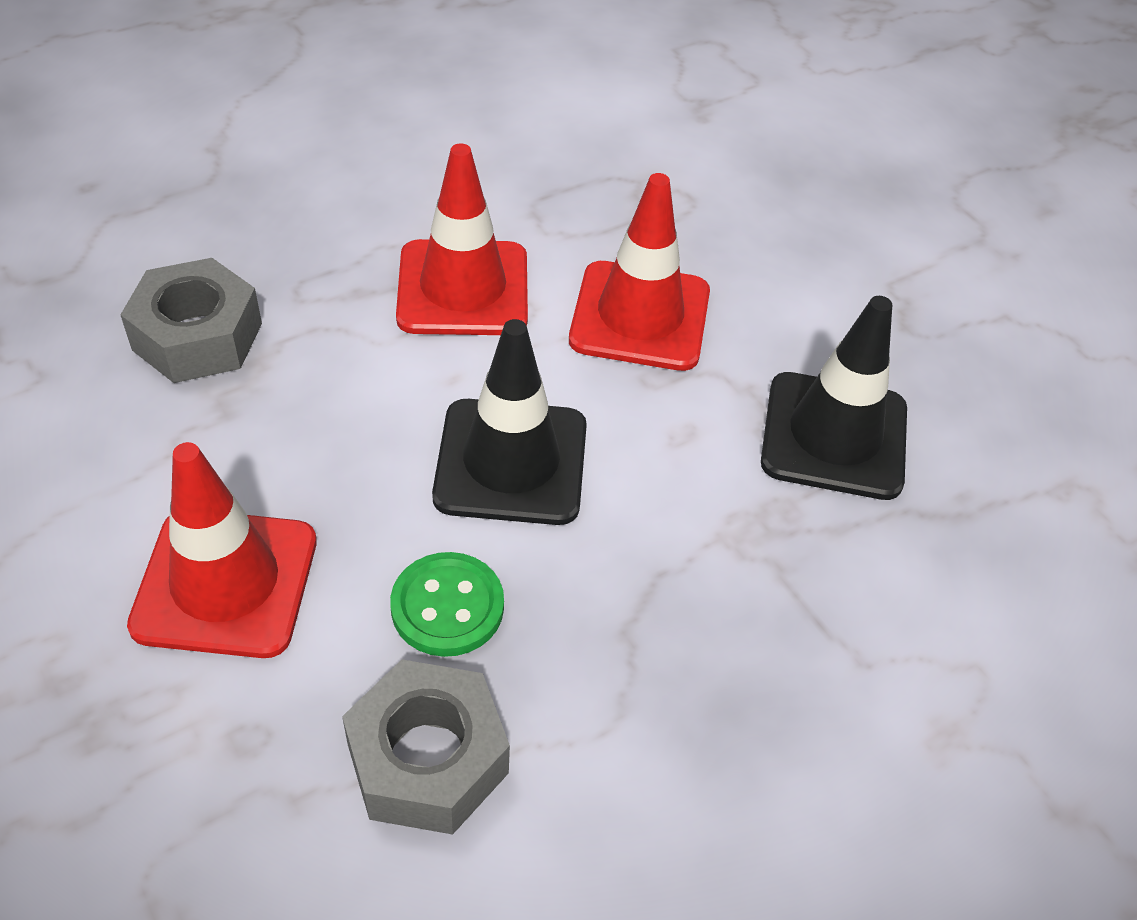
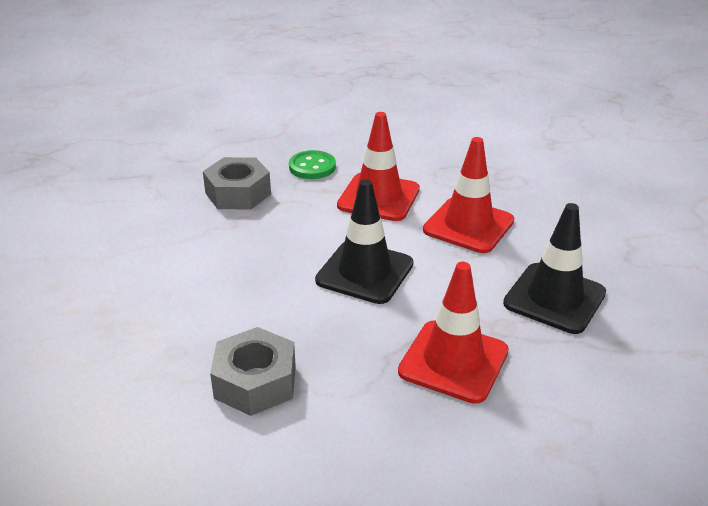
camera: 25 degrees right, 15 degrees down
red traffic cone [127,442,317,658] -> red traffic cone moved to [398,262,509,404]
green button [390,552,504,657] -> green button moved to [289,150,336,179]

